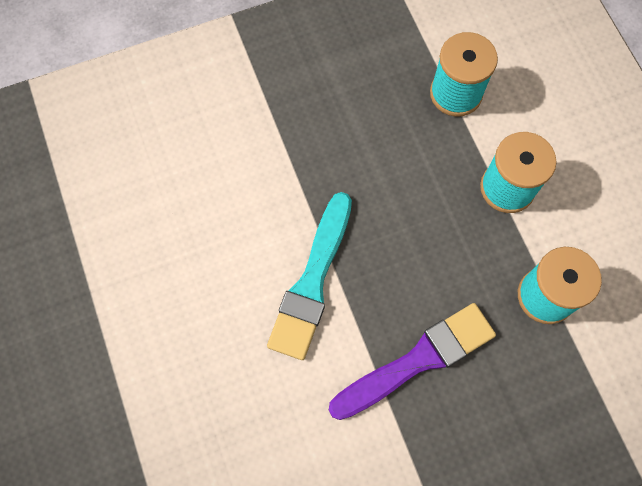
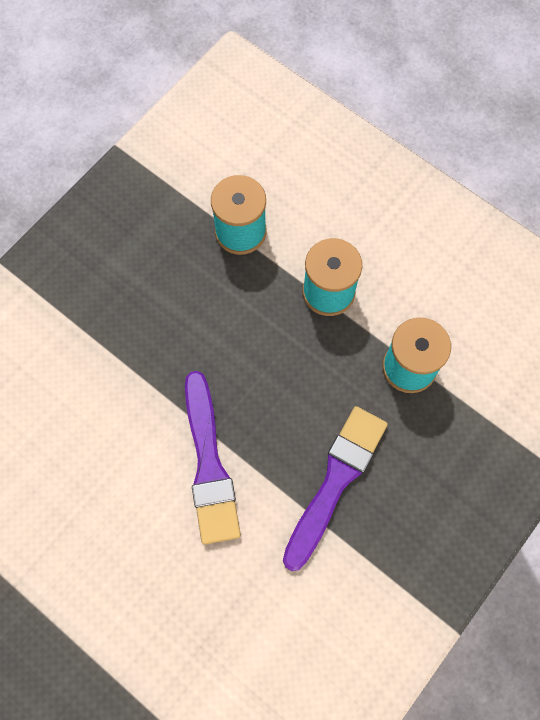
camera: 30 degrees left, 0 degrees up
turquoise brush [267,192,352,360] -> purple brush [185,371,241,544]

